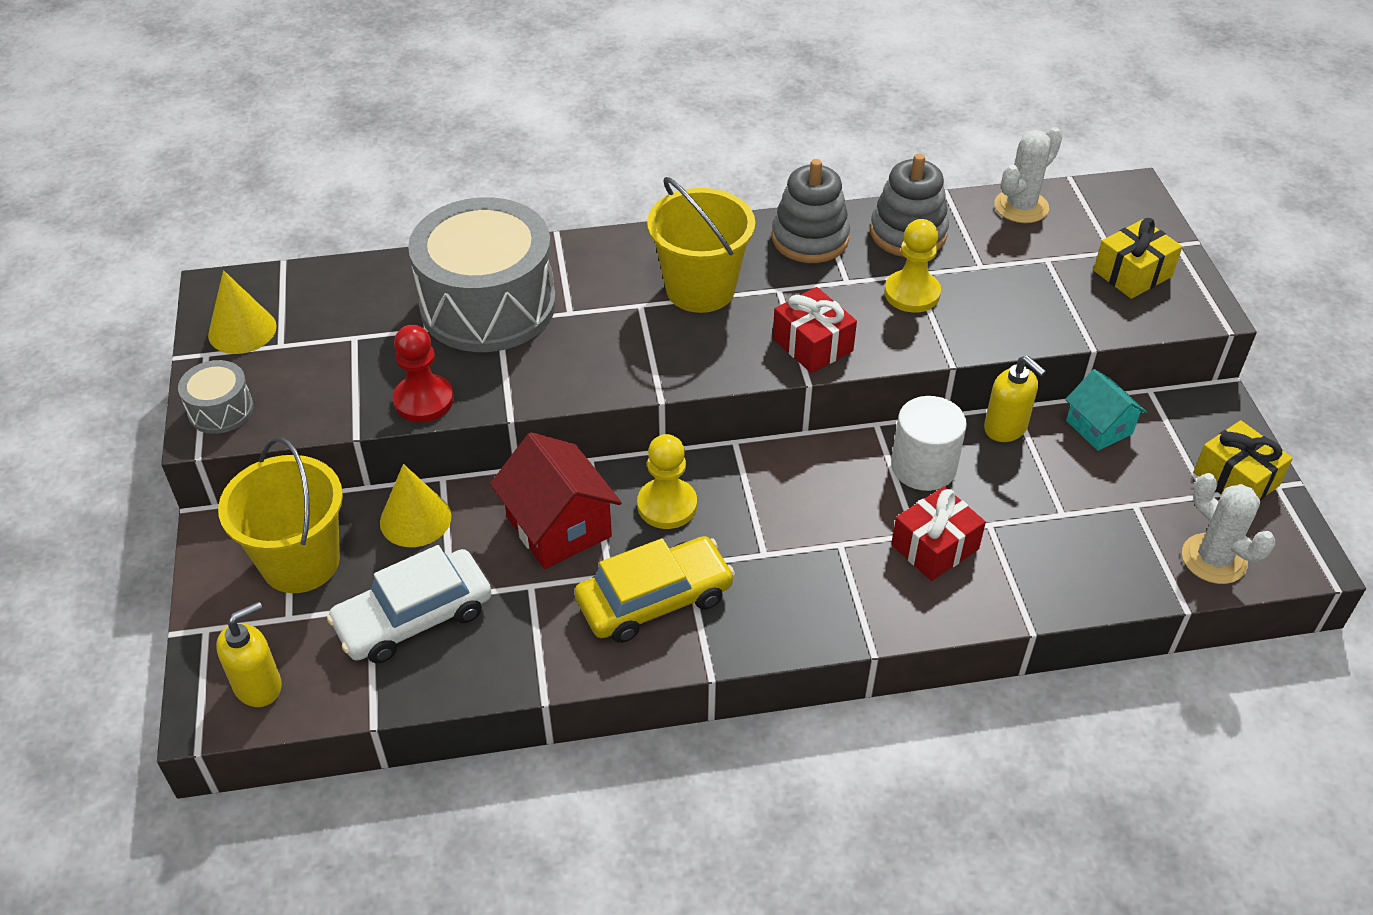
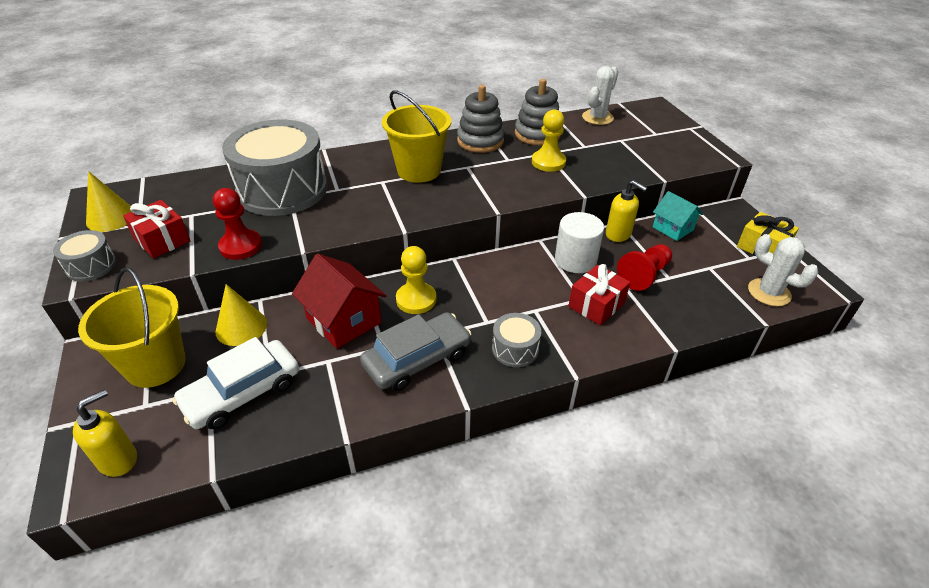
camera: 10 degrees left, 5 degrees down
yellow car [575,536,735,643] -> grey car [360,312,472,391]
red gift [773,287,857,373] -> red gift moved to [123,200,190,258]
yellow gift [1094,218,1182,299] -> none
none -> grey drum [492,313,541,367]
none -> red pawn [617,244,672,291]

